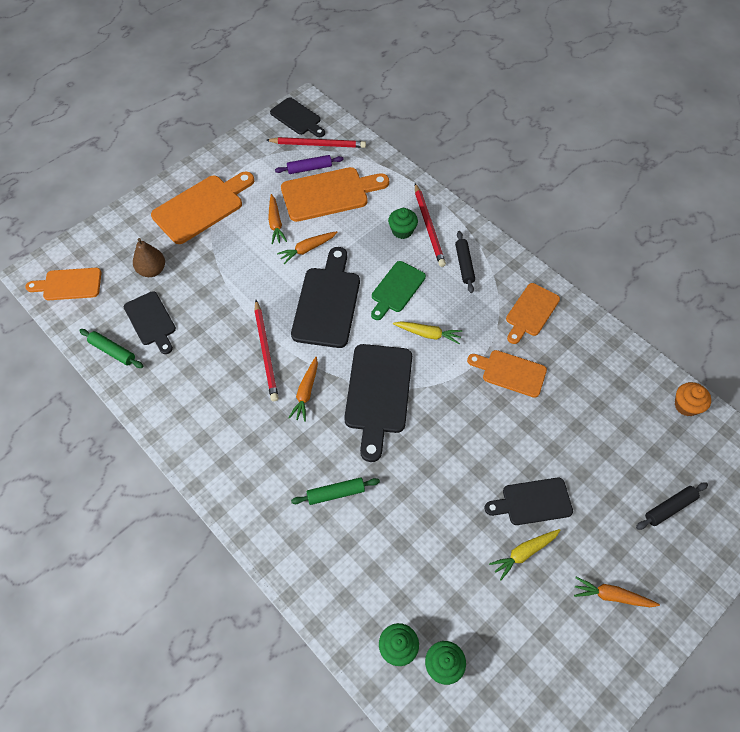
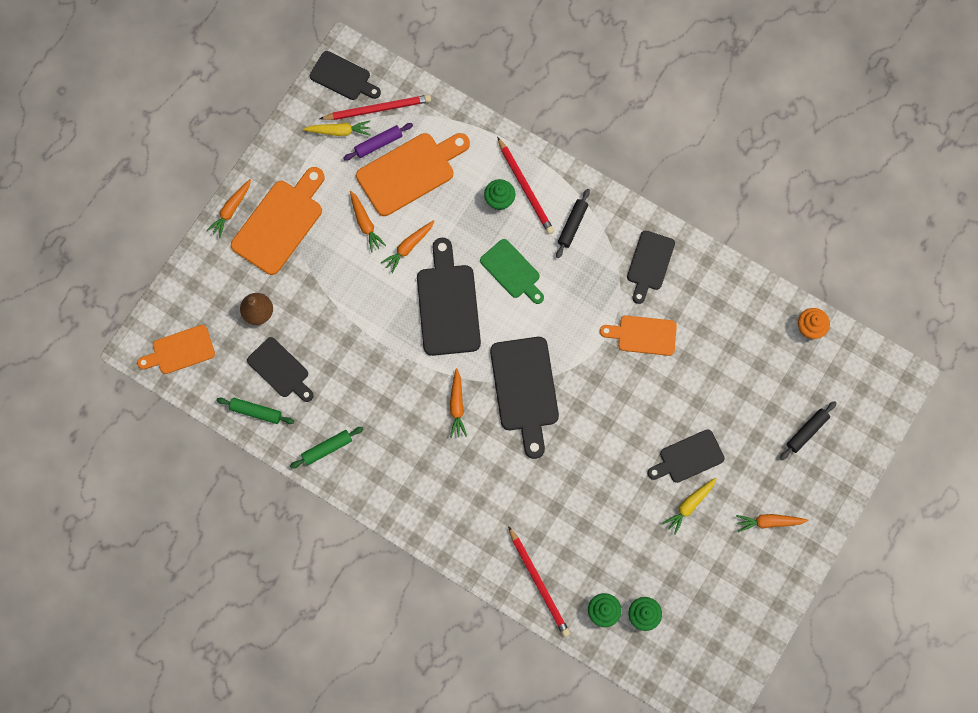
camera: 15 degrees left, 15 degrees up
red pencil [254,300,279,401] -> red pencil moved to [508,526,570,637]
green rolling pin [291,477,380,505] -> green rolling pin moved to [290,427,363,469]
green cutting board [371,261,426,320] -> green cutting board turned 60 degrees counterclockwise [480,239,544,304]
yellow carrot [393,321,462,344] -> yellow carrot moved to [303,121,371,136]
black rolling pin [455,231,475,293] -> black rolling pin turned 45 degrees clockwise [556,189,590,258]
orange cutting board [506,283,560,344] -> black cutting board [627,231,675,304]
none -> orange carrot [206,179,251,238]

